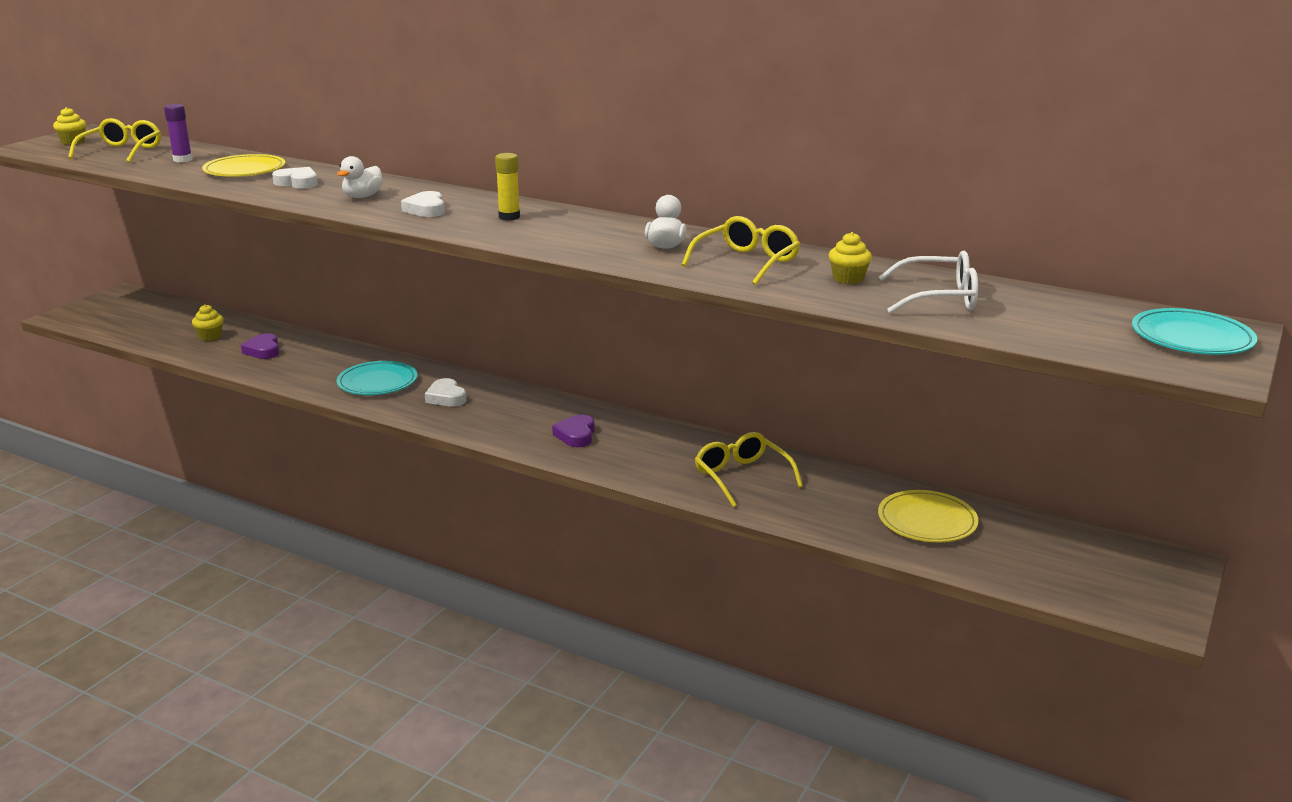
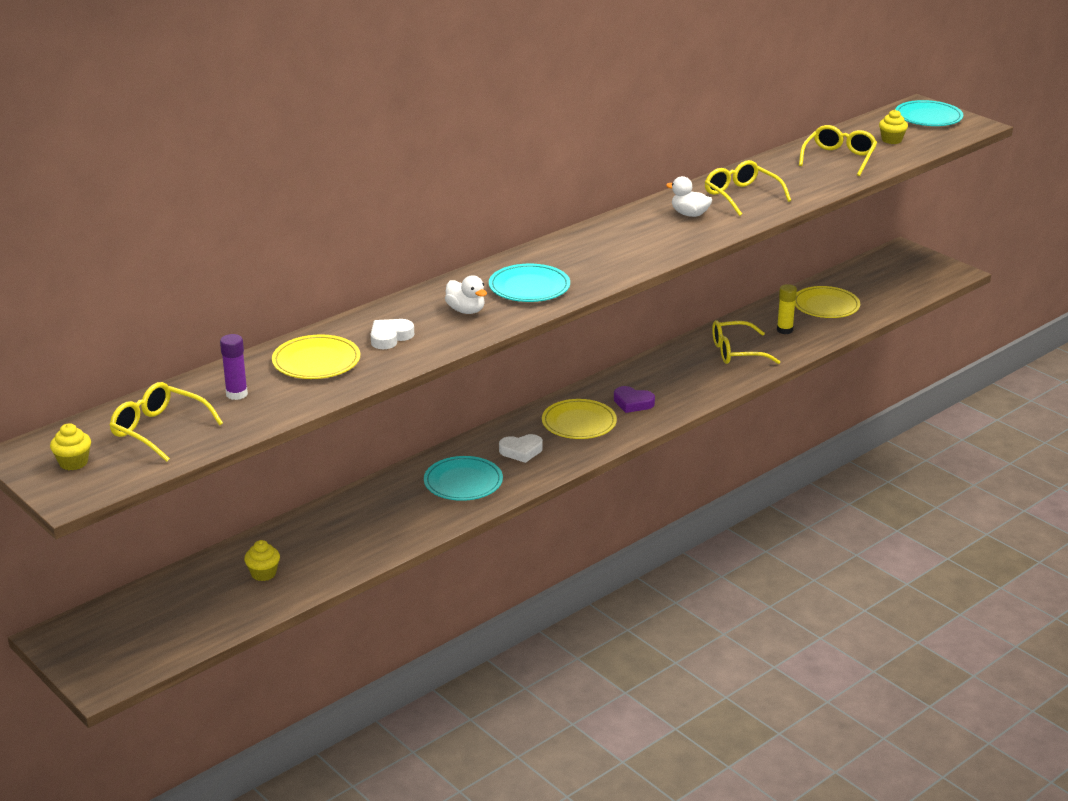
camera: 70 degrees left, 5 degrees up
purple heart [241,333,279,359] -> none
white heart [401,191,445,217] -> turquoise plate [489,264,570,302]
yellow glue stick [495,153,520,221] -> yellow glue stick moved to [777,284,797,334]
yellow cupcake [829,232,872,284] -> yellow cupcake moved to [879,110,908,144]
white glasses [879,251,978,313] -> yellow glasses [799,125,877,176]
none -> yellow plate [542,399,617,439]

